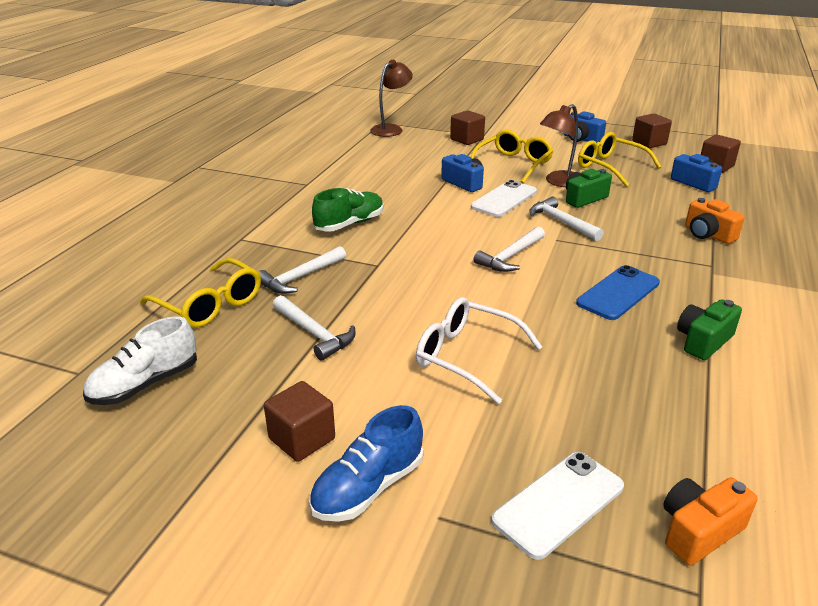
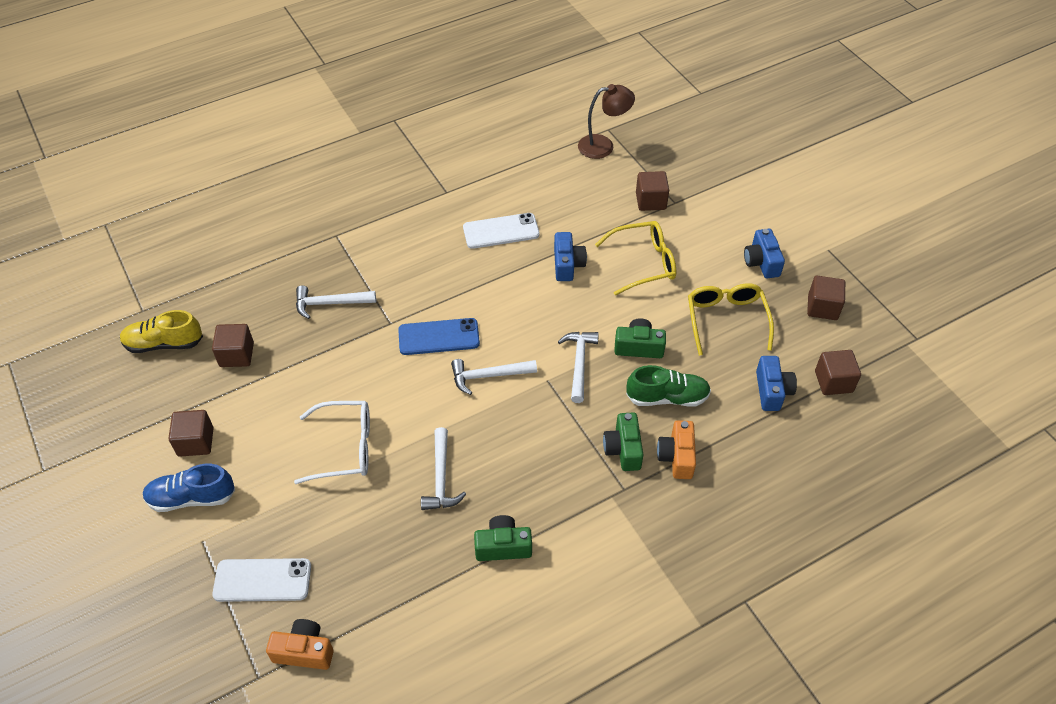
camera: 40 degrees right, 20 degrees up
white shoe [83,316,197,405] -> yellow shoe [120,310,203,353]
yellow glasses [140,258,261,328] -> none
white hammer [273,295,356,361] -> white hammer moved to [421,427,466,510]
green shoe [312,188,384,232] -> green shoe moved to [626,365,711,407]
white glasses [416,297,542,404] -> white glasses turned 105 degrees clockwise [294,401,370,484]
white phone [471,180,537,217] -> white phone moved to [463,213,540,249]
brown lamp [540,104,578,187] -> none
blue phone [576,265,660,320] -> blue phone moved to [398,318,480,355]
none -> brown cube [212,324,254,367]
none -> green camera [603,412,643,471]

